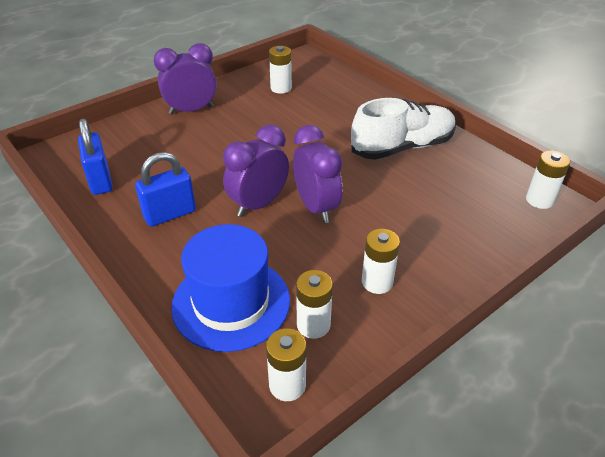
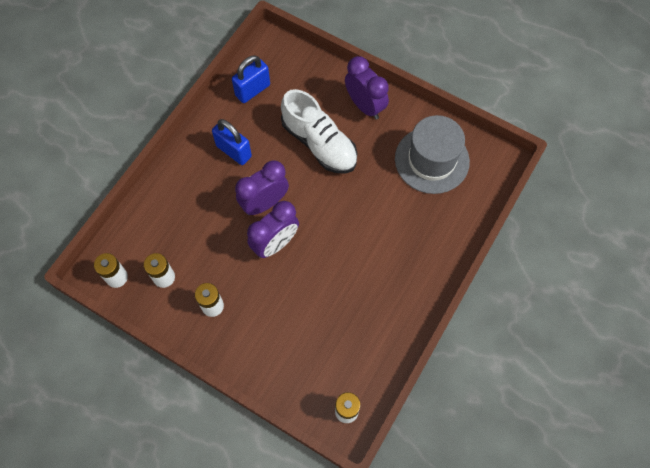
camera: 70 degrees right, 25 degrees up
blue hat [171,224,290,352] -> none
purple clock [223,124,289,217] -> purple clock turned 60 degrees counterclockwise [235,160,289,215]
white battery [269,46,292,94] -> grey hat [395,115,470,194]
white shoe [351,98,456,160] -> white shoe moved to [281,89,357,174]

